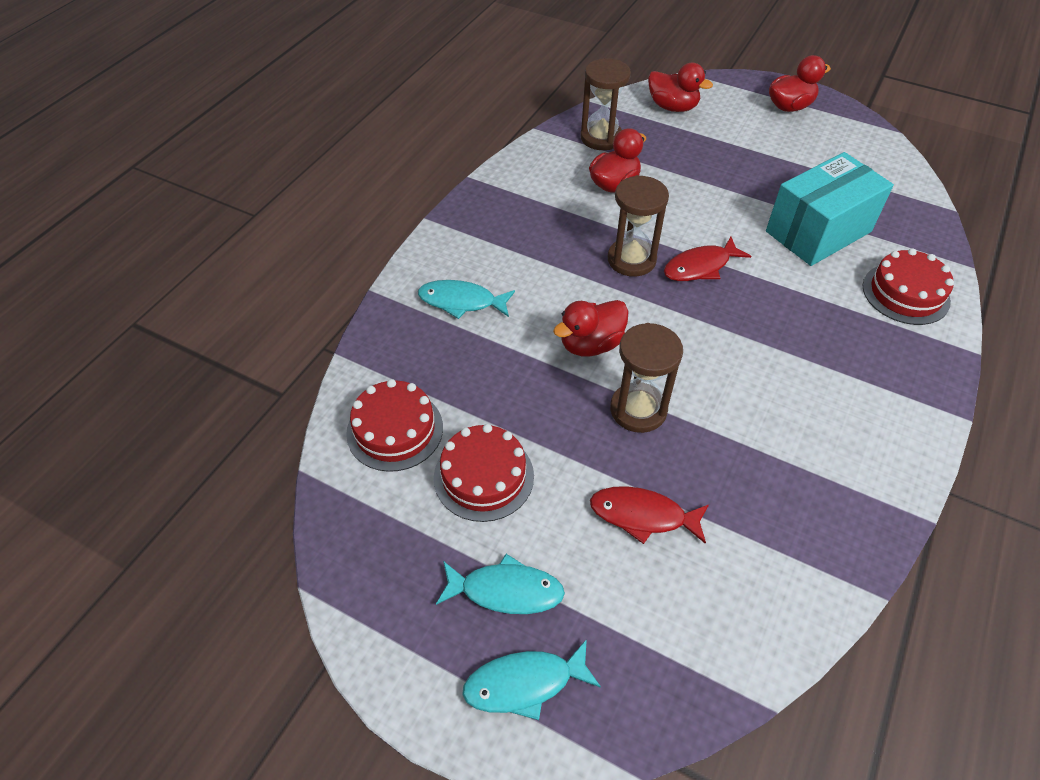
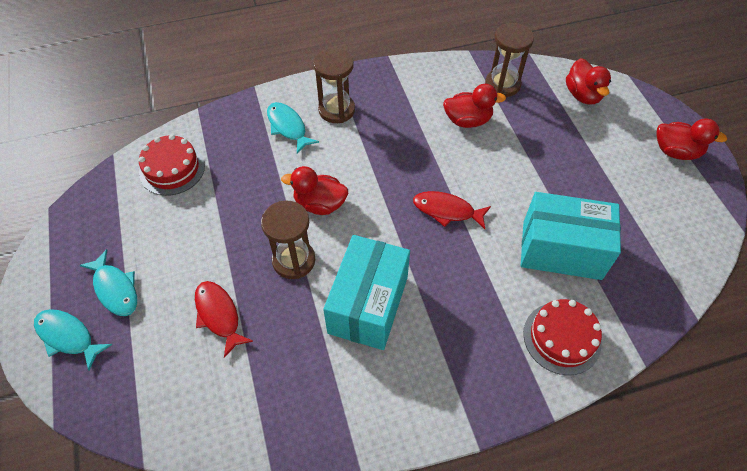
camera: 45 degrees right, 5 degrees up
red cake [434,424,534,522] -> none
brown hourglass [608,175,669,277] -> brown hourglass moved to [313,48,355,123]
none -> turquoise box [323,235,410,350]

